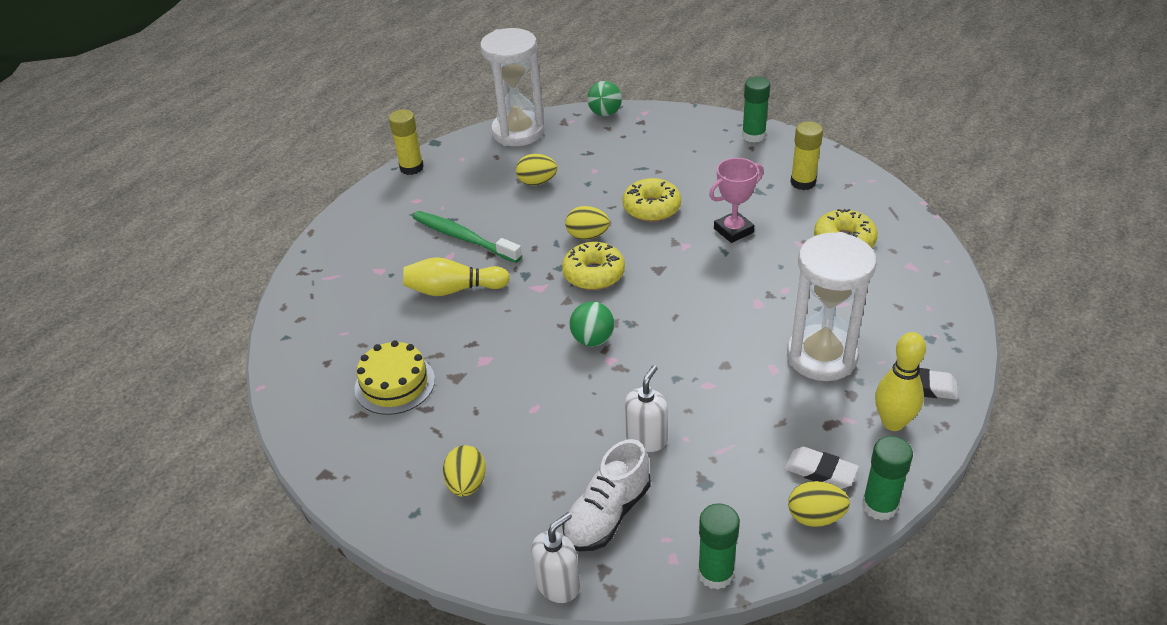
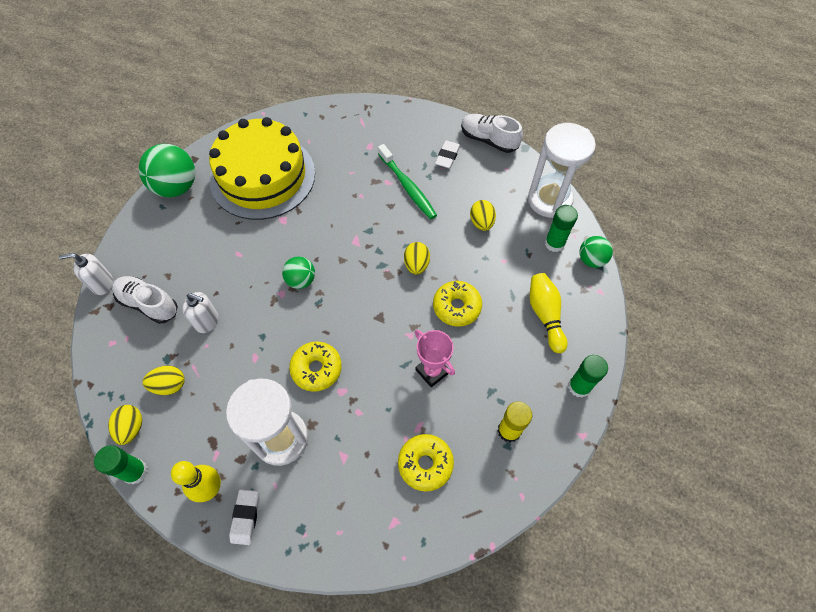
camera: 80 degrees right, 20 degrees up
yellow cake [354,340,435,415] -> yellow cake [209,117,315,220], size x2.08
yellow glue stick [389,109,424,175] -> white shoe [461,114,523,153]
yellow bowling pin [403,257,510,296] -> yellow bowling pin moved to [530,273,568,353]
green toothbrush [413,211,522,263] -> green toothbrush turned 120 degrees clockwise [378,144,437,219]
yellow egg [443,445,486,497] -> yellow egg moved to [143,366,185,395]
white soap dispenser [532,512,580,603] -> white soap dispenser turned 135 degrees clockwise [59,253,113,295]
yellow donut [562,242,625,290] -> yellow donut moved to [289,342,342,392]
green glue stick [698,503,740,590] -> green glue stick moved to [545,205,578,252]
white eraser [785,447,859,489] -> white eraser moved to [435,141,460,168]
none -> green ball [139,144,195,198]

